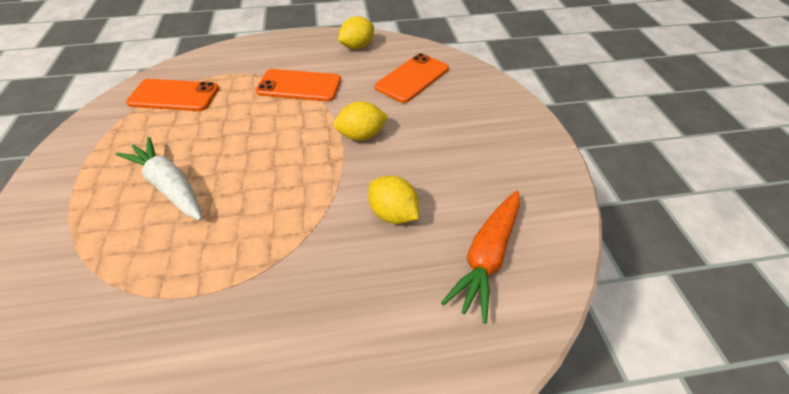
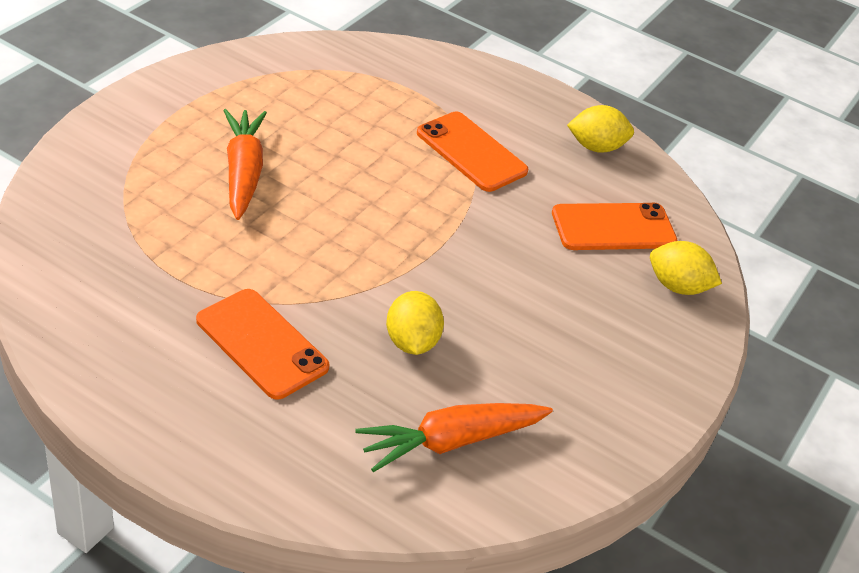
camera: 35 degrees right, 5 degrees down
white carrot [116,137,202,220] -> orange carrot [223,109,267,220]
orange phone [126,79,219,111] -> orange phone moved to [196,289,330,399]
yellow lemon [333,101,389,141] -> yellow lemon moved to [650,241,722,295]

